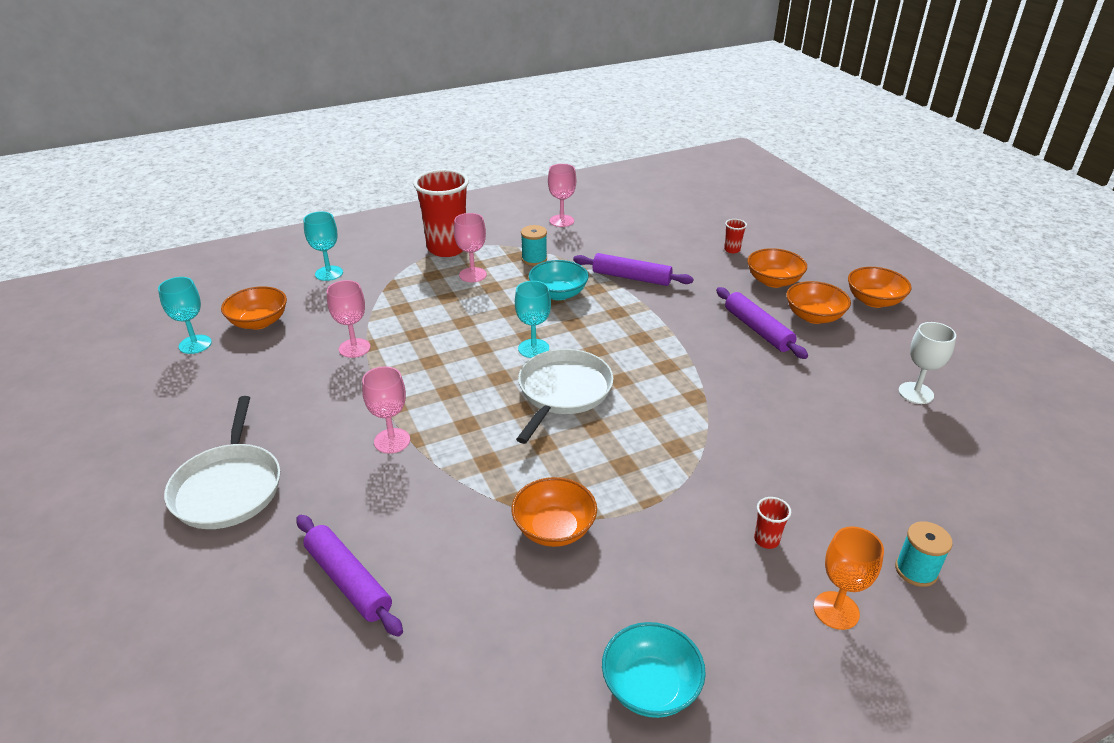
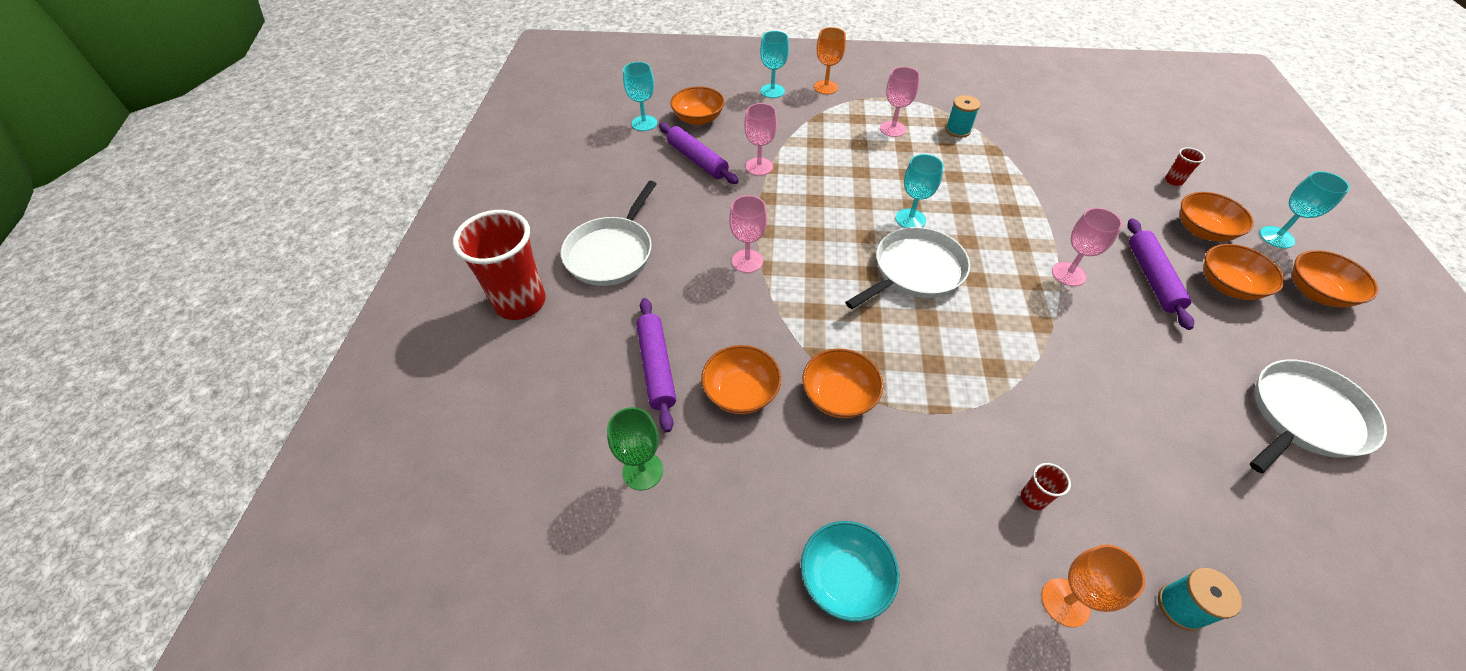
camera: 30 degrees right, 15 degrees up
red cup [413,169,469,257] -> red cup moved to [452,210,546,320]
turquoise bowl [529,260,589,300] -> none
pink goblet [548,164,576,227] -> pink goblet moved to [1052,208,1122,286]
purple rolling pin [573,253,694,286] -> purple rolling pin moved to [659,123,739,184]
white goblet [898,322,956,404] -> white pan [1250,359,1387,473]
none -> green goblet [607,407,663,490]
none -> orange bowl [701,345,781,414]
none -> orange goblet [814,27,846,94]
none -> turquoise goblet [1259,171,1350,248]

